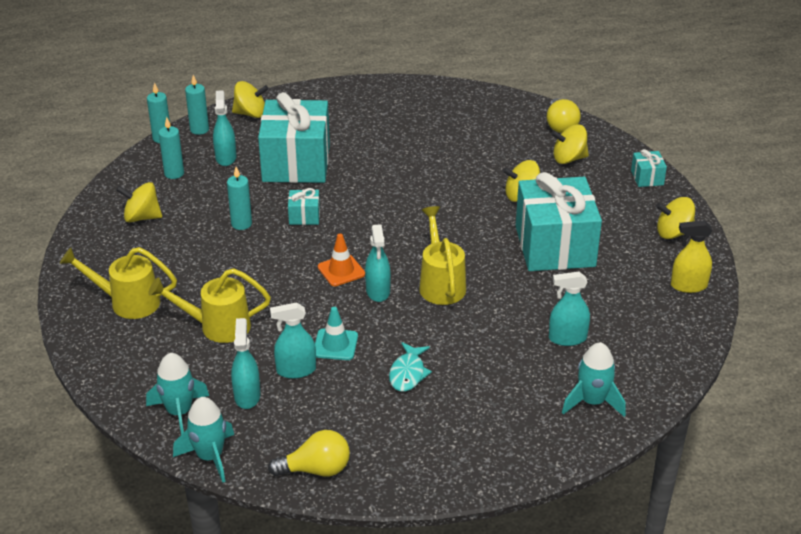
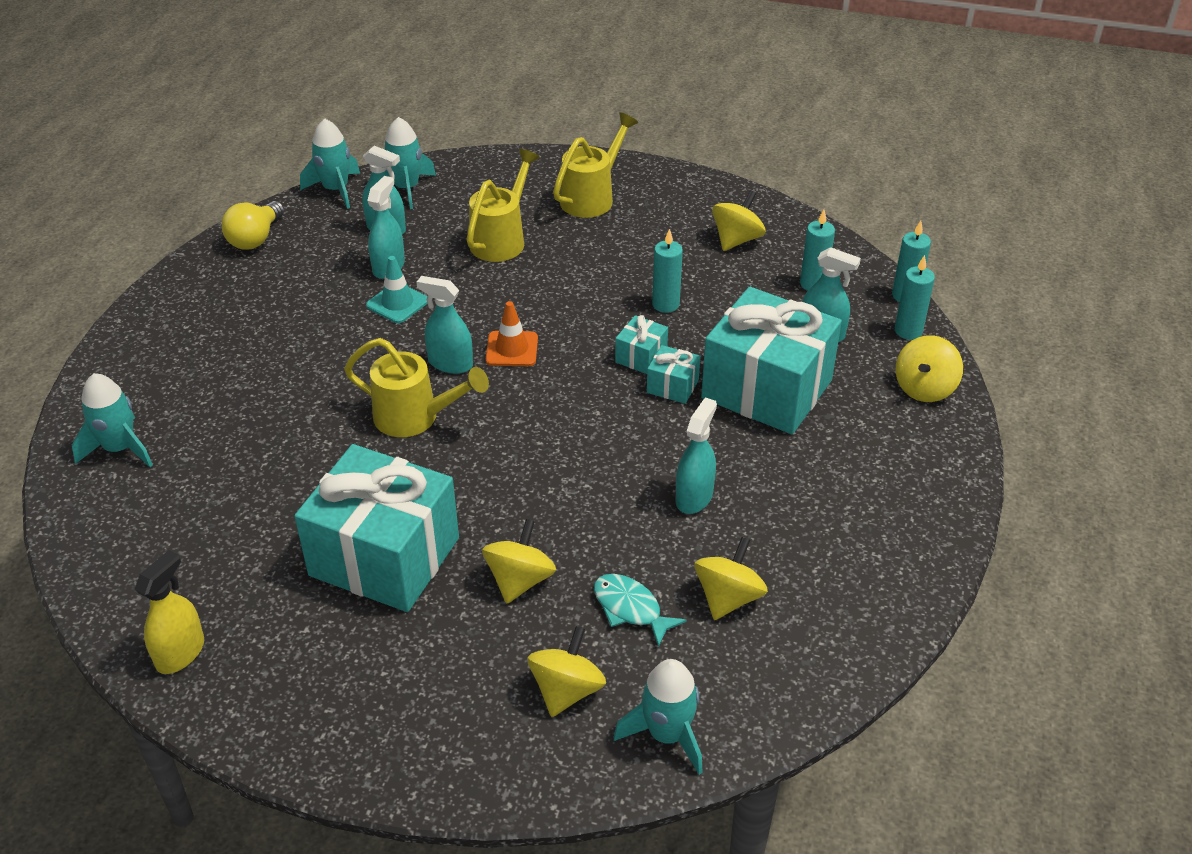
camera: 120 degrees right, 5 degrees up
turquoise fish [389,342,432,392] -> turquoise fish moved to [594,574,687,647]
yellow light bulb [547,99,581,133] -> turquoise rocket [614,659,703,775]
turquoise spray bottle [549,271,590,346] -> turquoise spray bottle moved to [676,398,717,514]
turquoise gift [631,149,667,187] -> turquoise gift moved to [647,345,701,404]
yellow spinning top [656,197,695,239] -> yellow spinning top moved to [695,537,768,620]

